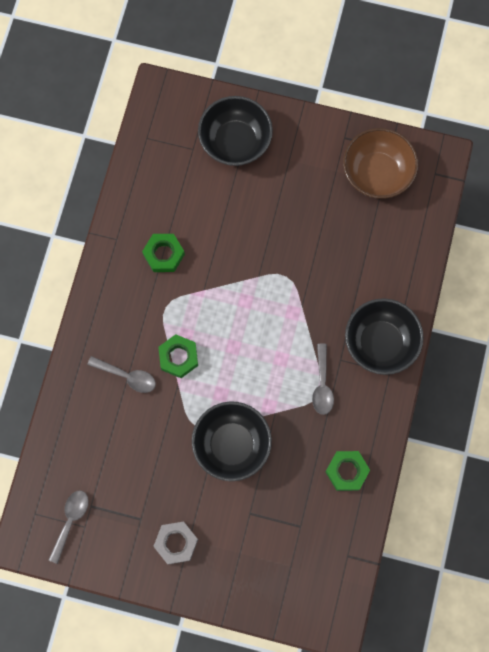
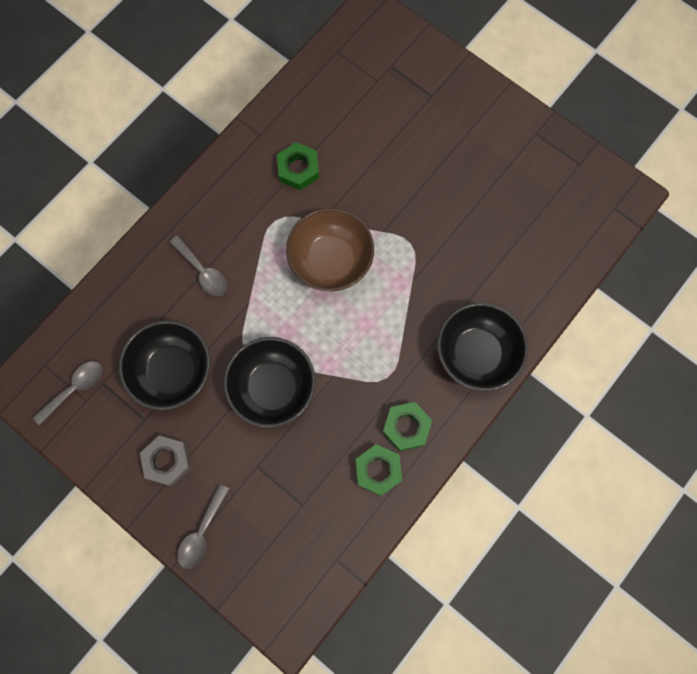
camera: 25 degrees right, 0 degrees up
green nut [158,334,198,378] -> green nut moved to [382,402,432,451]
black bowl [198,96,273,166] -> black bowl moved to [119,320,210,410]
grey spoon [312,344,334,415] -> grey spoon moved to [177,484,229,569]
brown bowl [343,128,418,199] -> brown bowl moved to [286,208,374,291]

